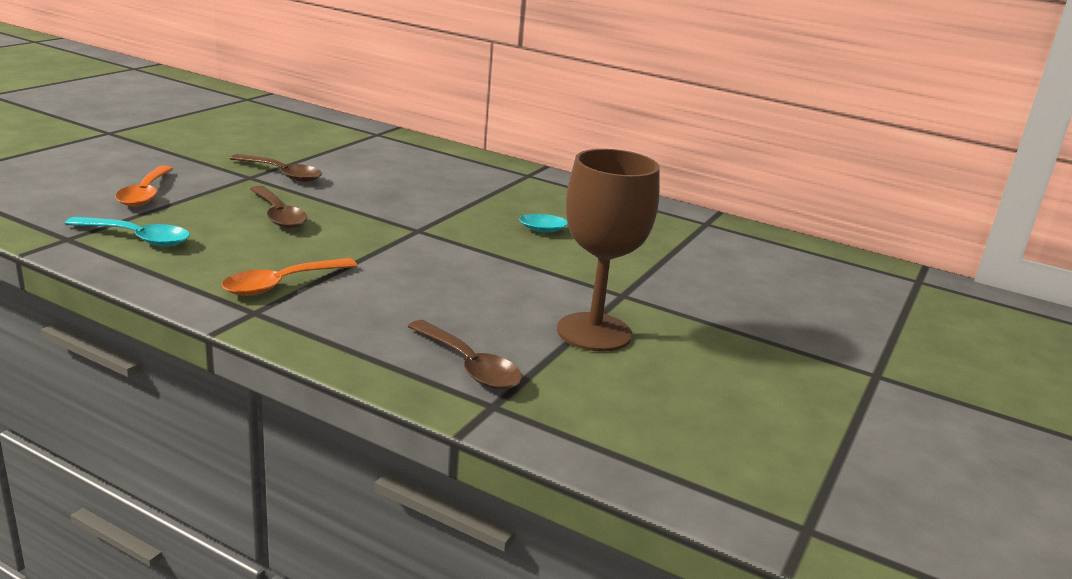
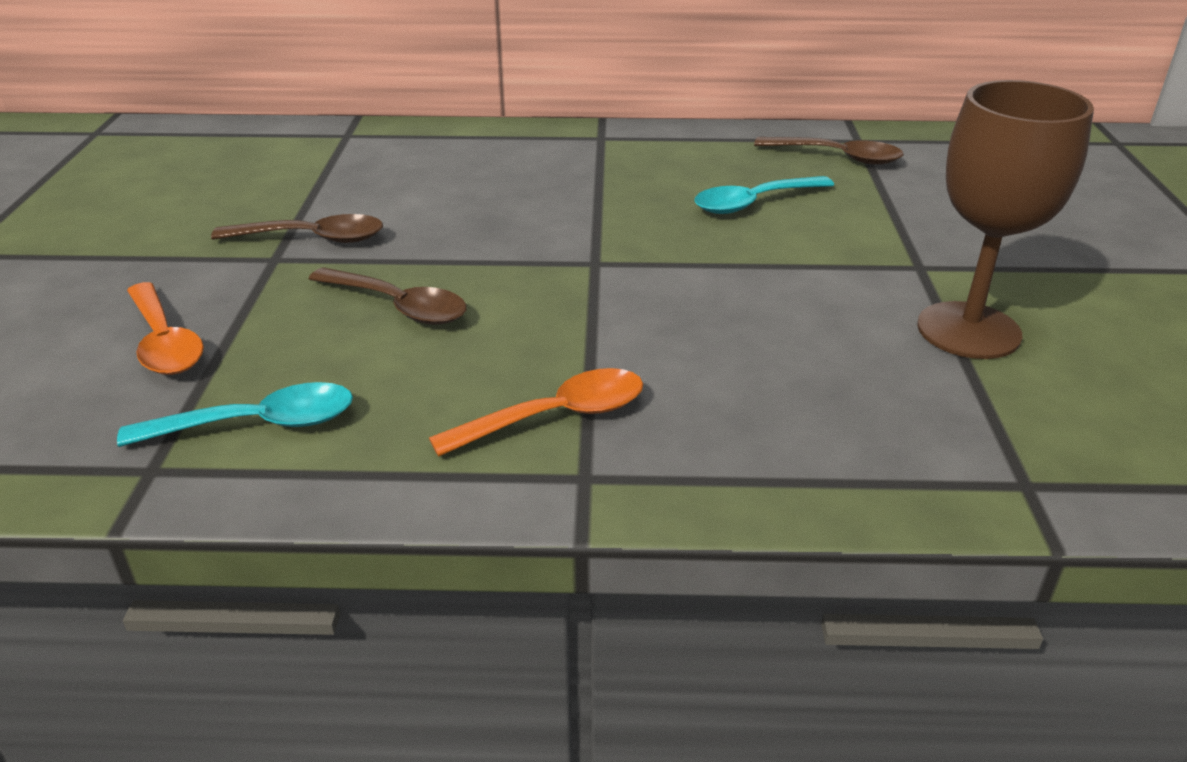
camera: 25 degrees left, 10 degrees up
orange spoon [222,258,357,296] -> orange spoon turned 135 degrees counterclockwise [429,368,643,457]
brown spoon [408,320,522,389] -> brown spoon moved to [754,137,904,165]

